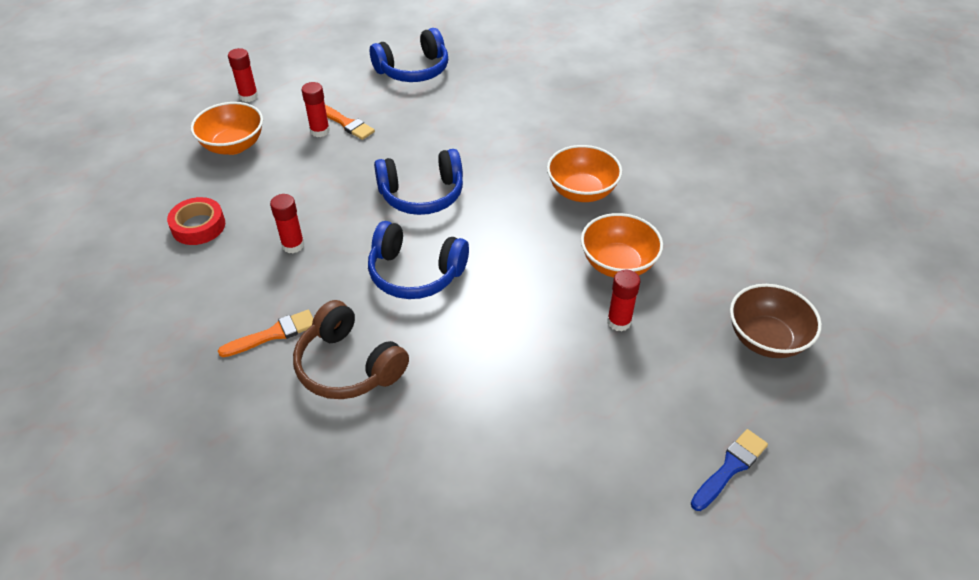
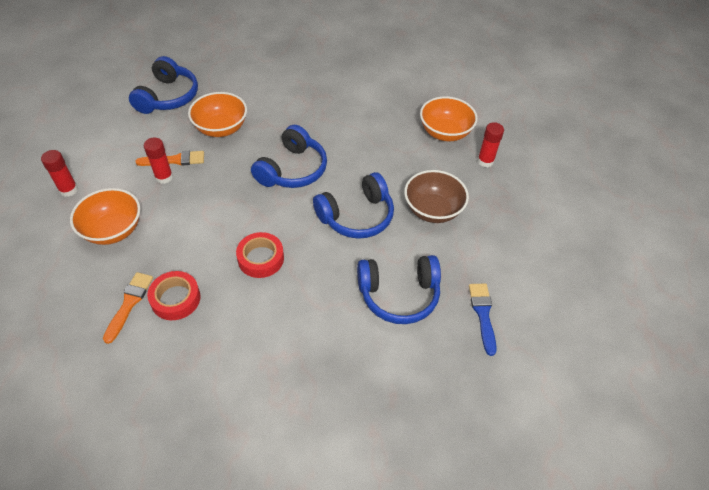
camera: 50 degrees left, 5 degrees up
orange brush [218,310,313,357] -> orange brush moved to [103,272,153,344]
red glue stick [270,194,305,253] -> red tape [236,232,284,278]
brown headphones [293,300,409,399] -> blue headphones [357,255,441,324]
orange bowl [547,145,622,202] -> orange bowl moved to [188,92,247,137]
blue brush [691,429,768,511] -> blue brush moved to [469,284,497,356]
brown bowl [730,284,822,358] -> brown bowl moved to [404,170,469,223]

